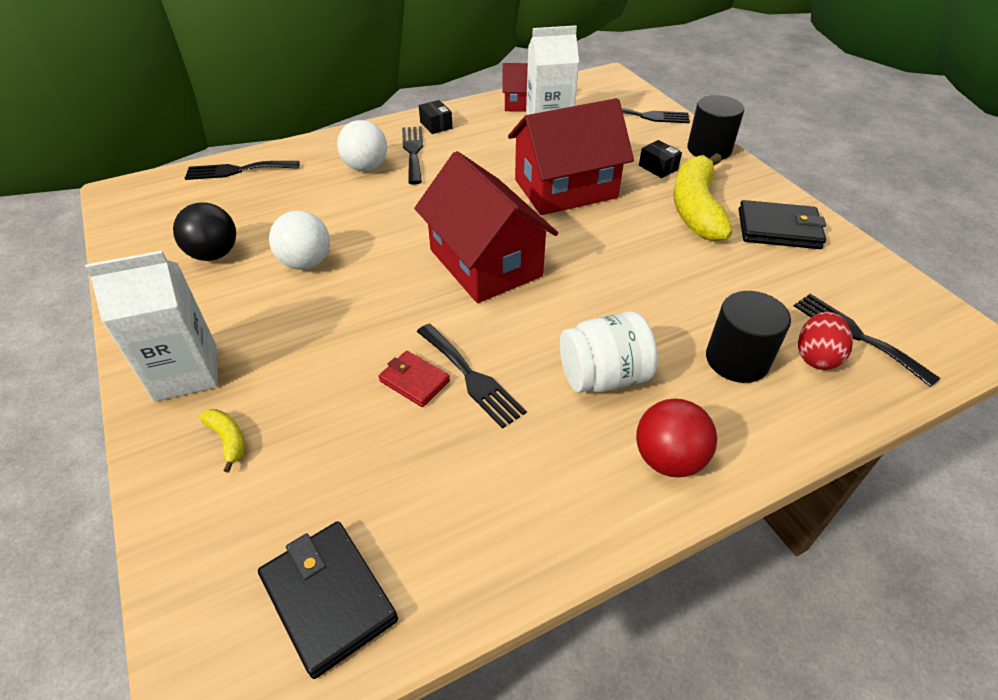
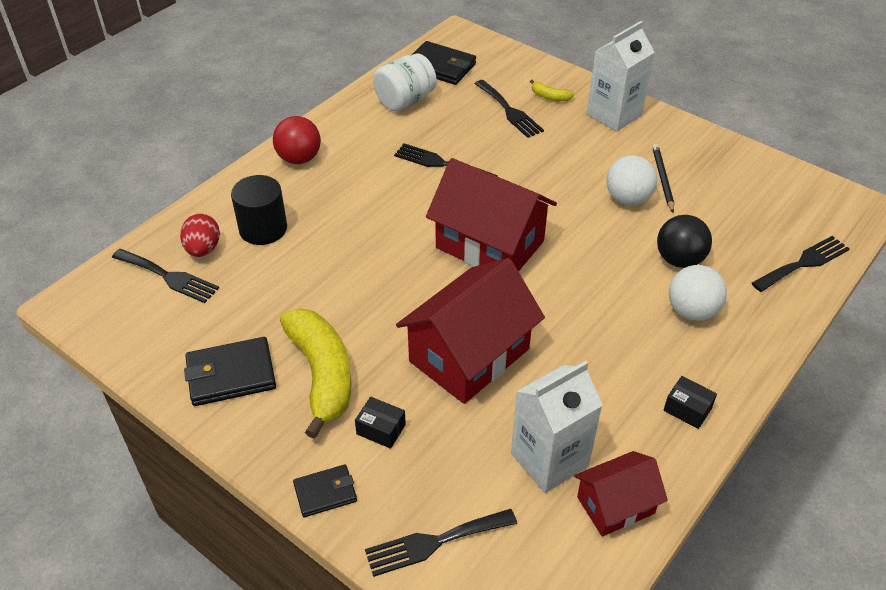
camera: 155 degrees right, 0 degrees up
black ball [173,202,236,261] -> black ball moved to [657,215,712,268]
red wallet [379,351,450,407] -> none
black fork [402,127,423,185] -> black fork moved to [474,80,544,138]
white jar [560,311,658,393] -> white jar moved to [373,53,437,112]
black cylinder [687,95,744,160] -> black wallet [293,464,357,517]
none -> black pencil [652,144,674,212]

